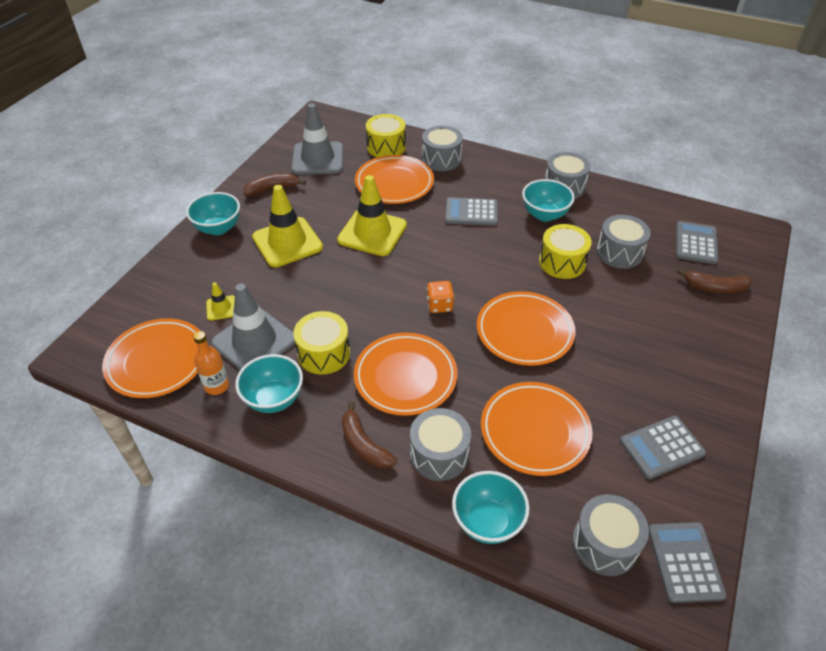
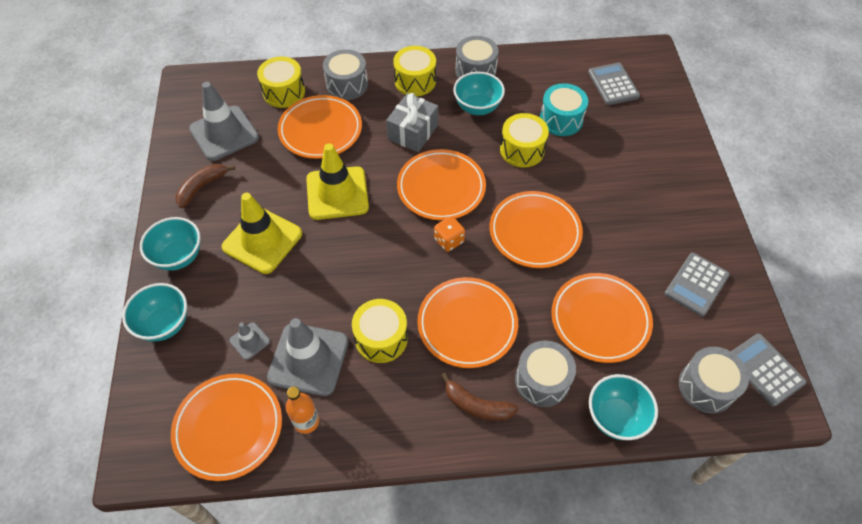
camera: 30 degrees left, 10 degrees up
yellow traffic cone [206,282,235,321] -> grey traffic cone [229,322,270,360]
turquoise bowl [235,354,303,413] -> turquoise bowl moved to [122,283,187,342]
grey calculator [445,197,498,226] -> grey gift [386,93,438,152]
grey drum [596,215,651,269] -> turquoise drum [540,83,588,136]
brown banana [677,268,752,294] -> none
none -> yellow drum [393,46,436,96]
none -> orange plate [397,149,486,221]

